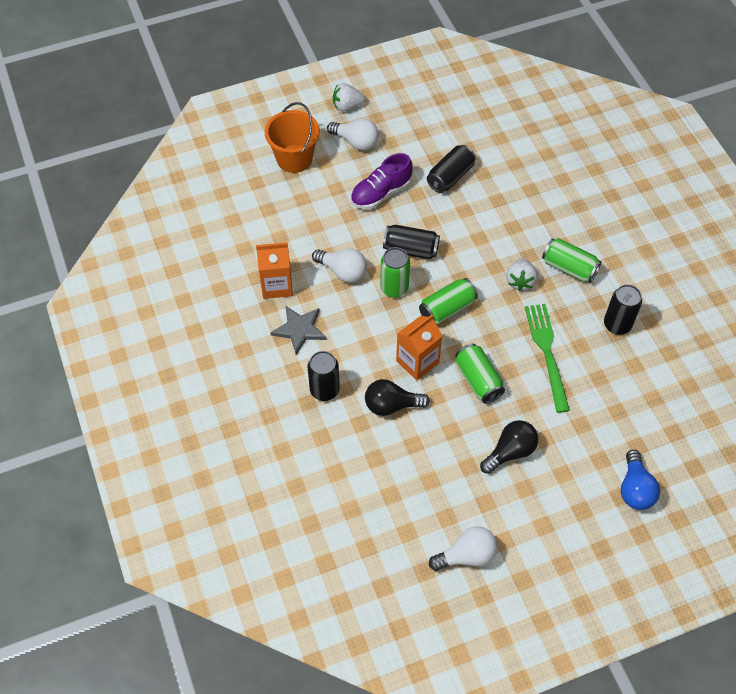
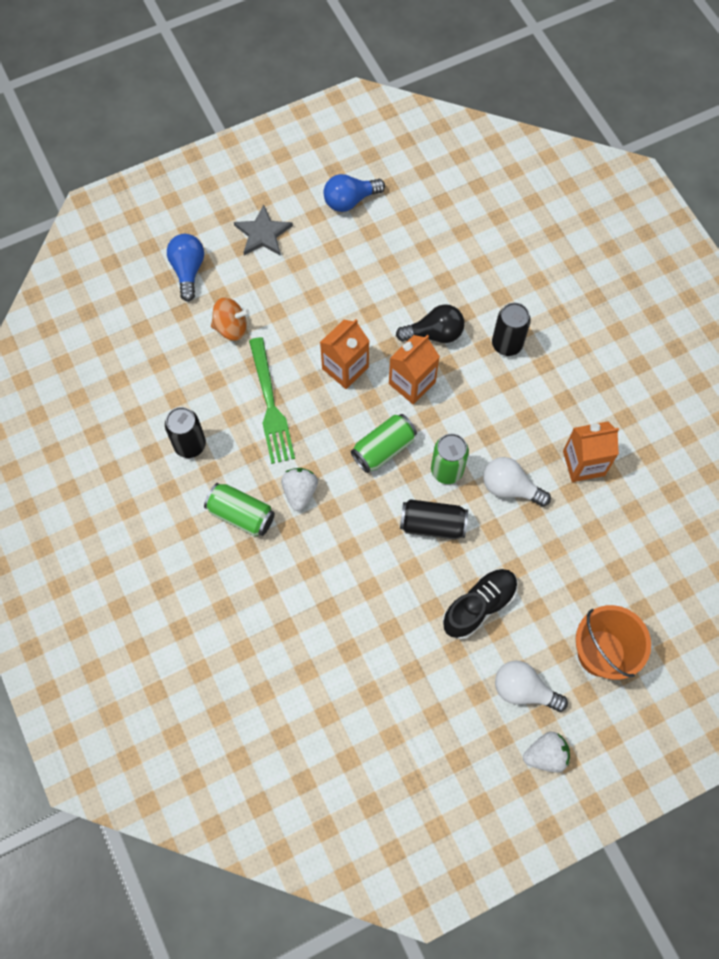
camera: 175 degrees right, 10 degrees up
grey star [270,306,326,355] -> grey star moved to [234,205,293,256]
purple shoe [351,153,412,209] -> black shoe [443,569,518,639]
black can [427,145,476,193] -> none
white light bulb [429,526,497,571] -> blue light bulb [324,174,385,212]
green can [455,343,505,404] -> orange carton [320,319,369,389]
black light bulb [480,420,538,474] -> none
none -> orange spinning top [211,297,250,341]

